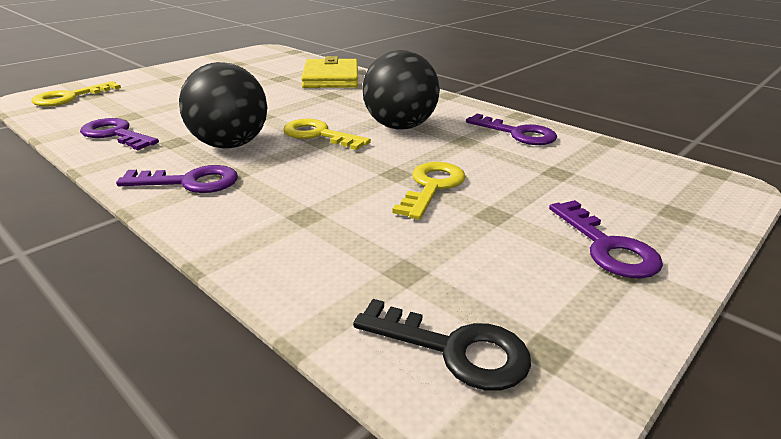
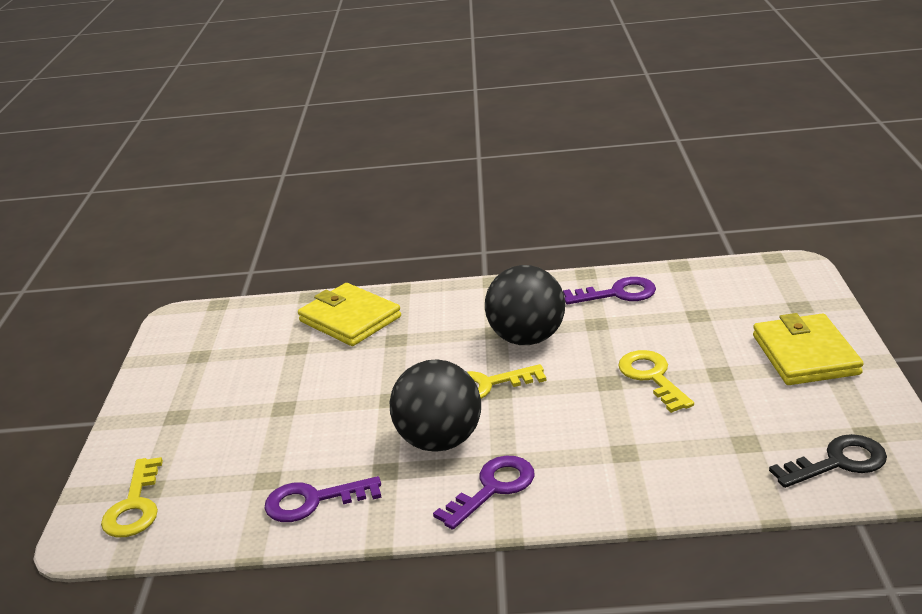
camera: 40 degrees left, 0 degrees up
purple key [549,200,663,279] -> yellow wallet [753,313,864,385]

